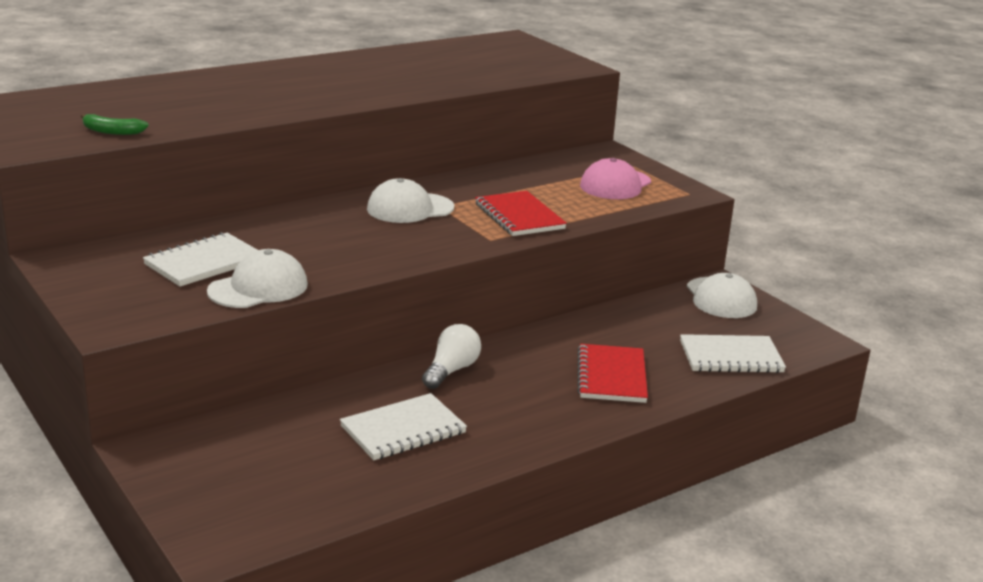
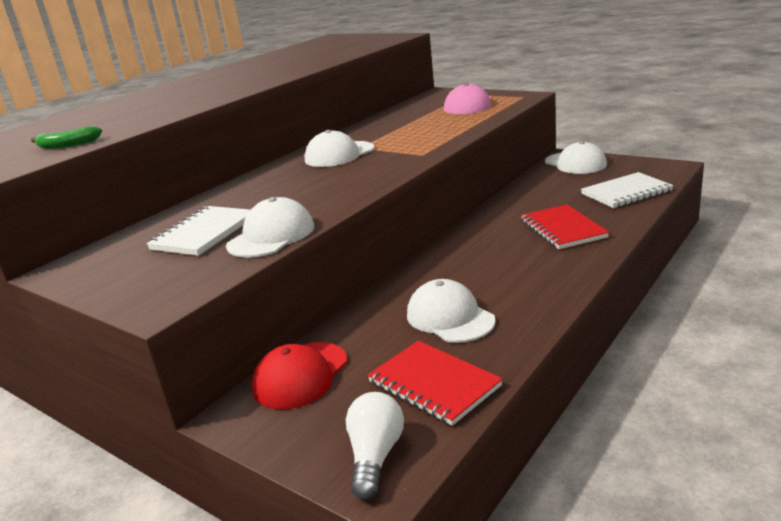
camera: 15 degrees left, 0 degrees up
white notebook [340,393,467,460] -> white cap [407,279,496,343]
white light bulb [422,324,481,389] -> white light bulb moved to [346,392,404,500]
red notebook [475,191,567,236] -> red notebook moved to [368,341,503,426]
none -> red cap [252,342,347,409]

